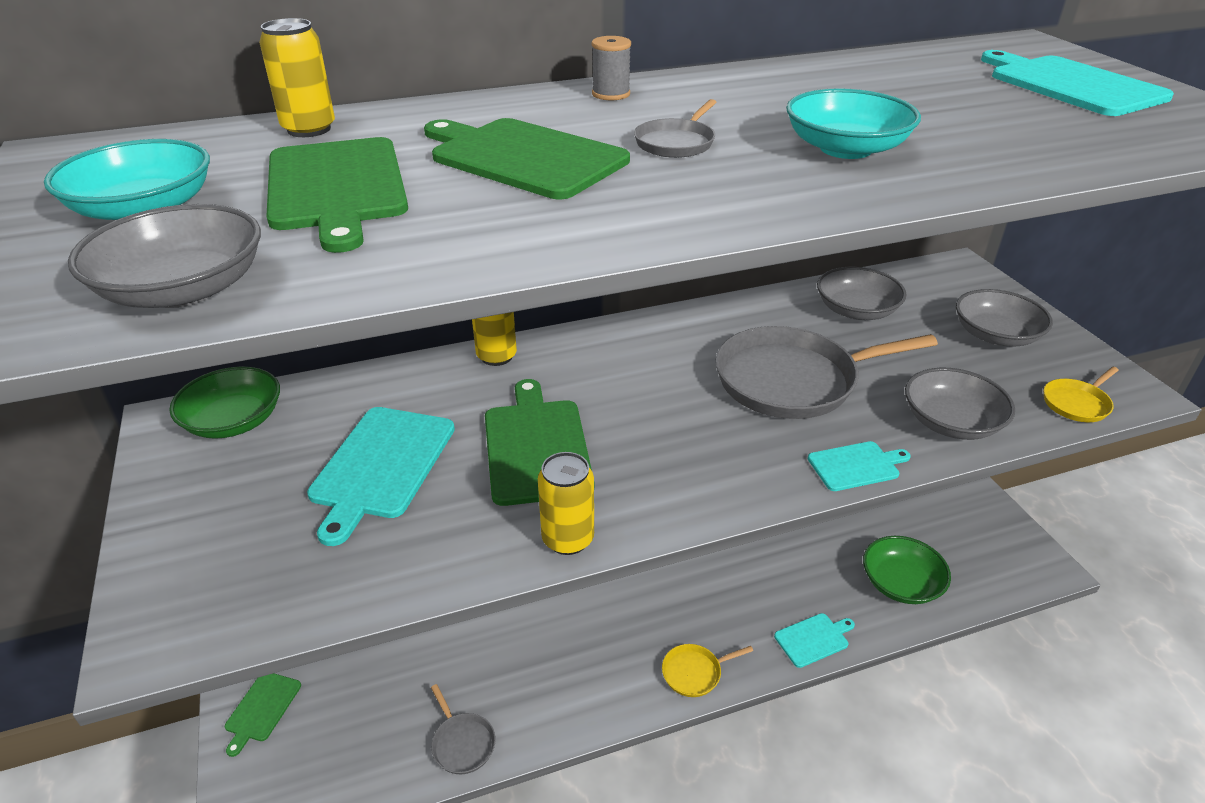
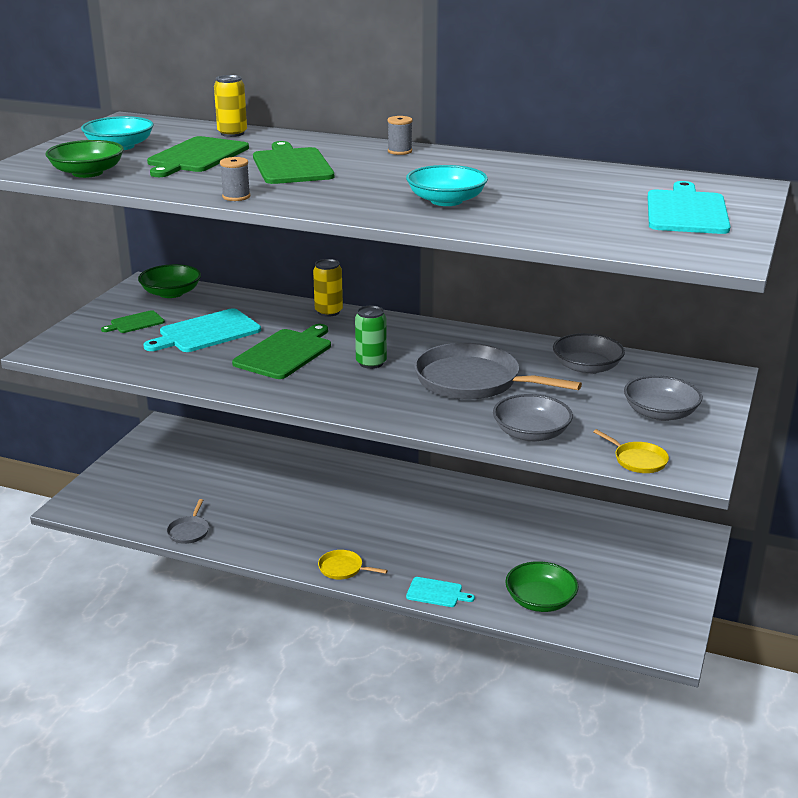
camera: 40 degrees right, 10 degrees down
grey bowl [68,204,261,308] -> green bowl [45,140,124,178]
green cutting board [225,673,301,757] -> green cutting board moved to [101,310,165,333]
yellow can [538,452,594,555] -> none
grey pan [634,99,716,158] -> none
turquoise cutting board [808,441,911,491] -> none
yellow pan [1044,367,1119,422] -> yellow pan turned 135 degrees counterclockwise [593,429,669,473]
none -> grey spool [220,157,250,201]
none -> green can [355,306,387,369]

